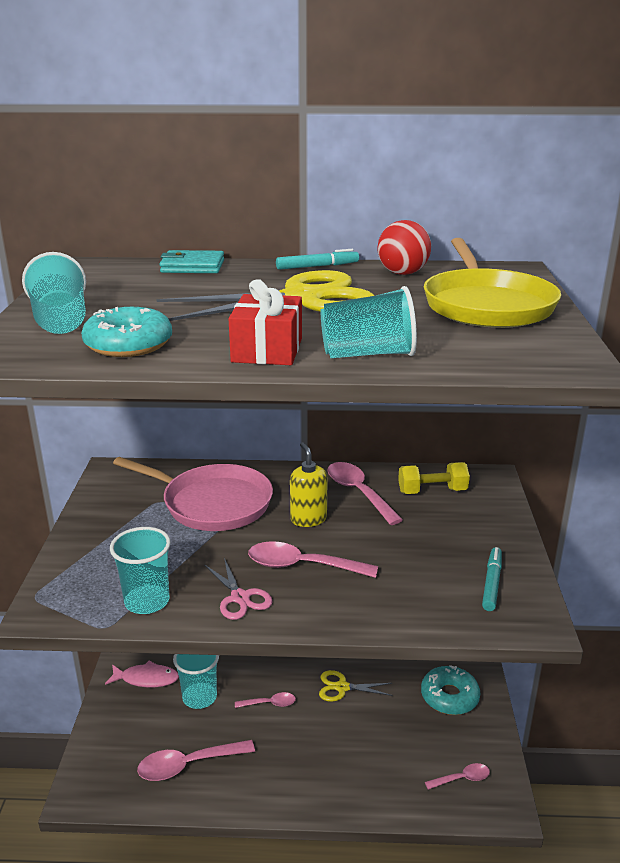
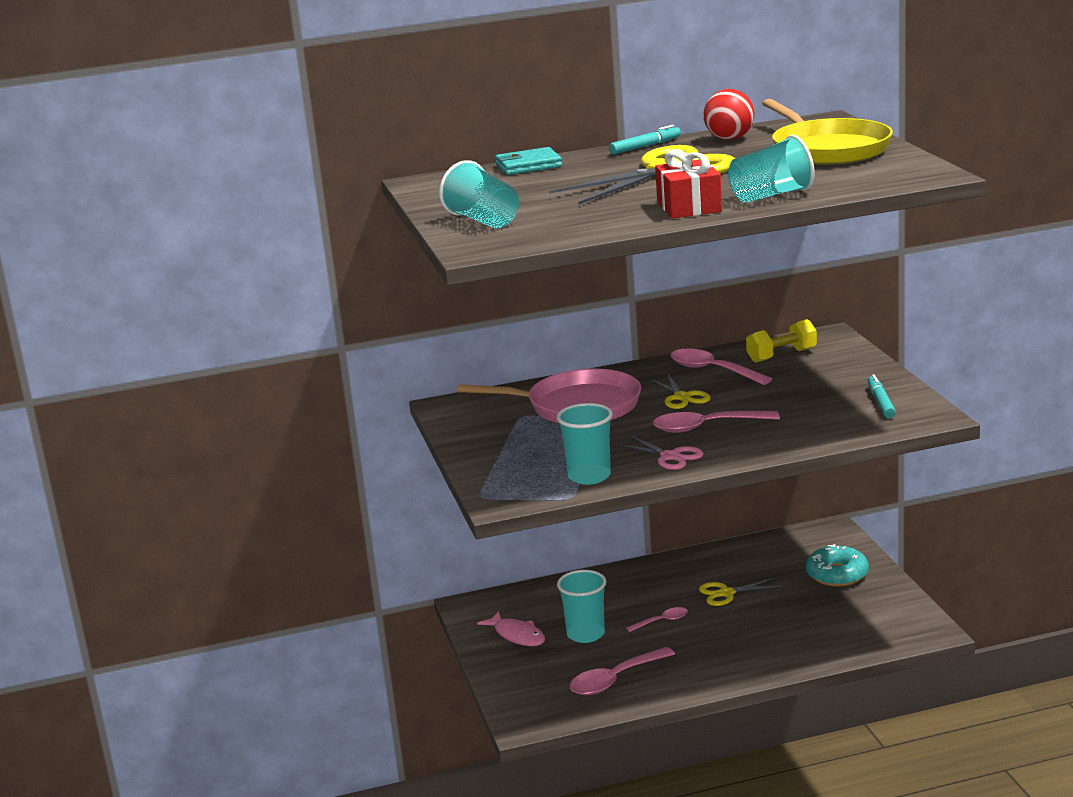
camera: 15 degrees left, 5 degrees down
turquoise donut [81,307,172,357] -> none
pink fish [105,661,179,687] -> pink fish turned 60 degrees clockwise [477,611,545,646]
yellow soap dispenser [290,442,328,527] -> yellow scissors [650,374,711,409]
pink spoon [425,763,490,790] -> none

